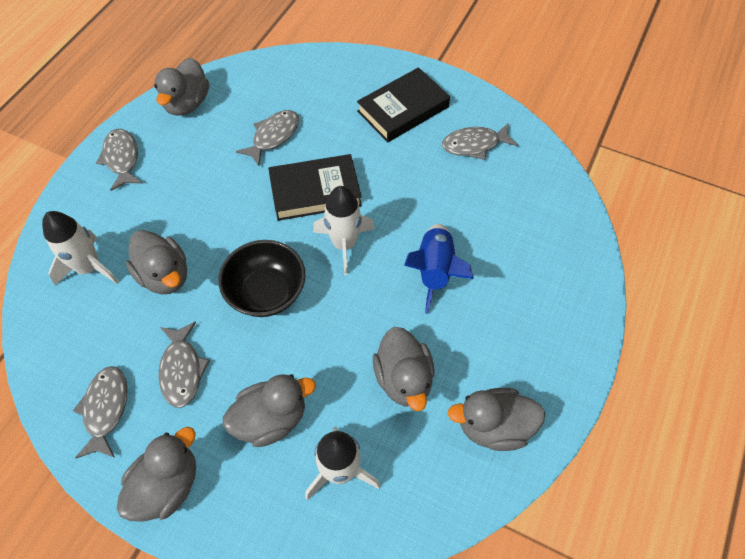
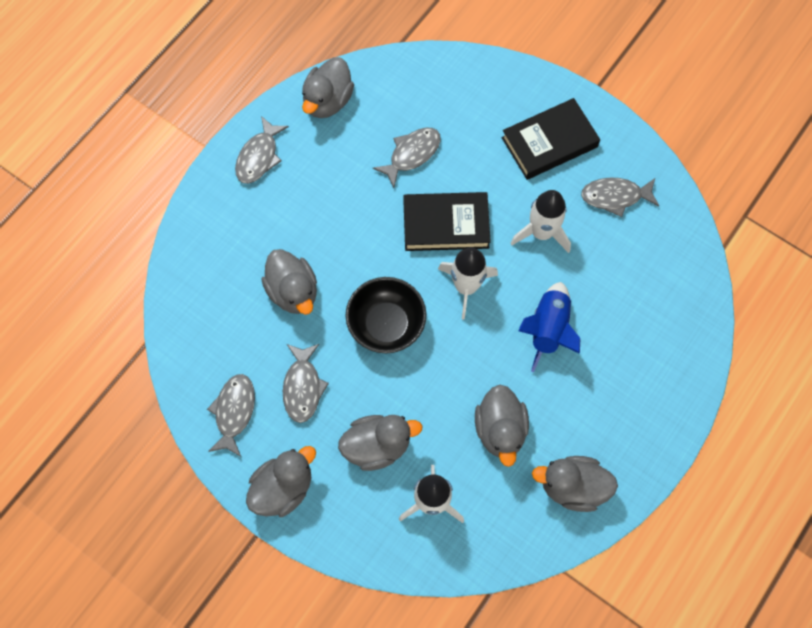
camera: 10 degrees right, 10 degrees up
white rocket [42,211,119,285] -> white rocket moved to [510,190,571,253]
grey fish [96,129,143,191] -> grey fish turned 150 degrees counterclockwise [235,116,289,184]

